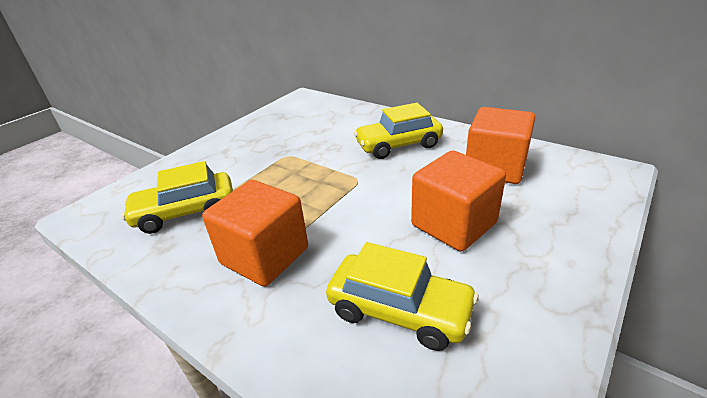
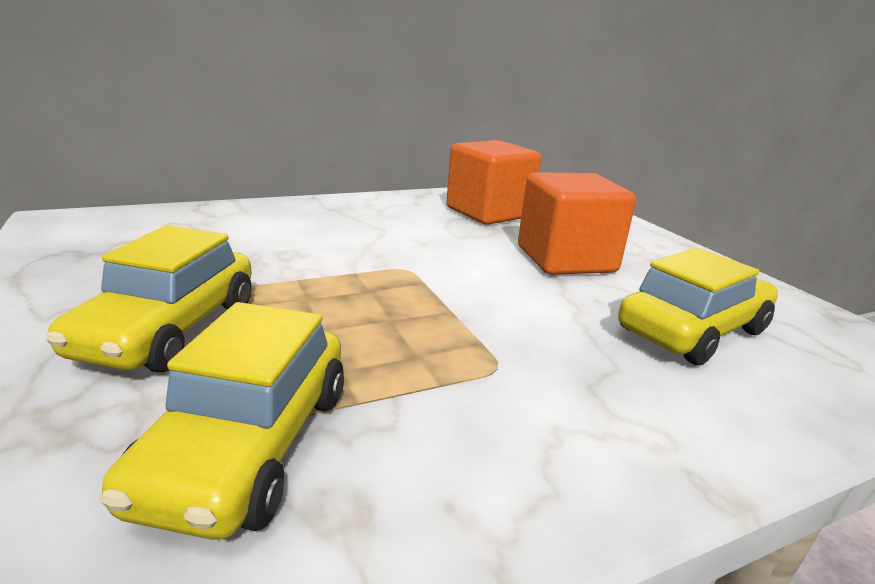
camera: 65 degrees left, 10 degrees down
orange cube [202,180,308,287] -> none
yellow car [354,103,443,159] -> yellow car moved to [46,225,252,372]

